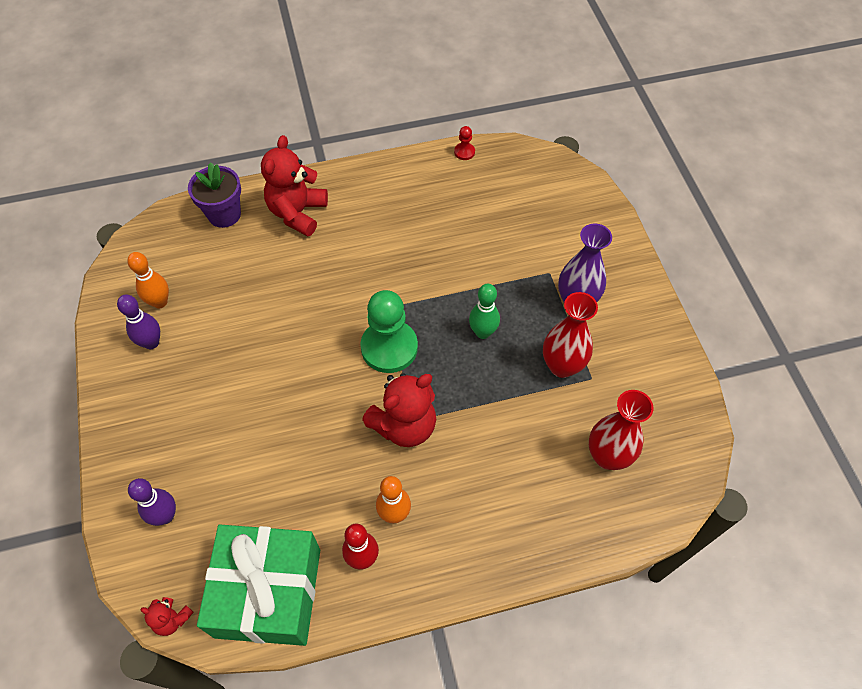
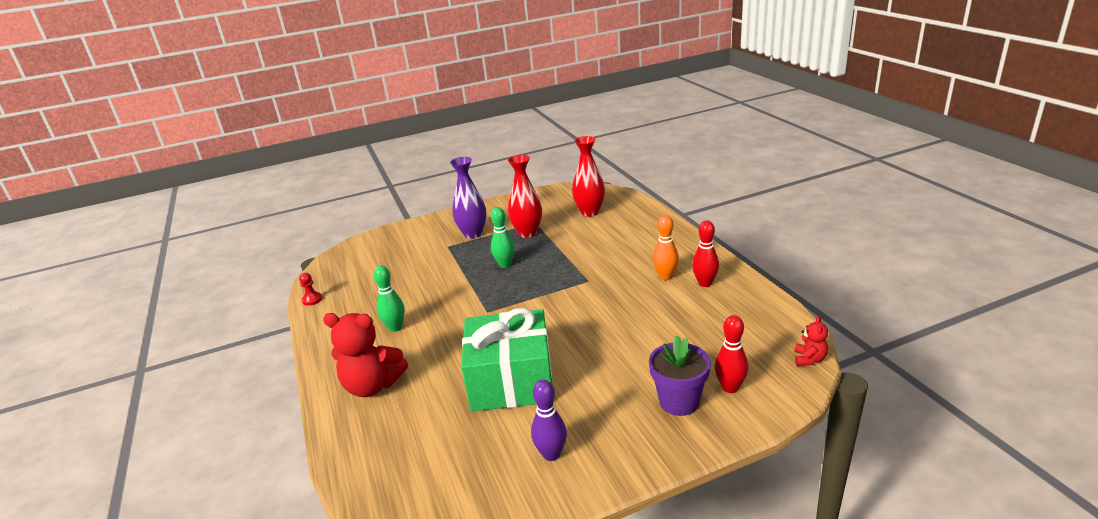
camera: 95 degrees left, 30 degrees down
orange bowling pin [127,252,169,308] -> none
purple bowling pin [128,478,176,526] -> red bowling pin [714,315,749,393]
purple flower pot [188,162,241,228] -> purple flower pot moved to [649,336,711,416]
green gift [197,525,320,646] -> green gift moved to [461,308,554,412]
green pawn [360,290,418,373] -> none
red teddy bear [362,373,436,447] -> none
none -> green bowling pin [373,265,405,332]

